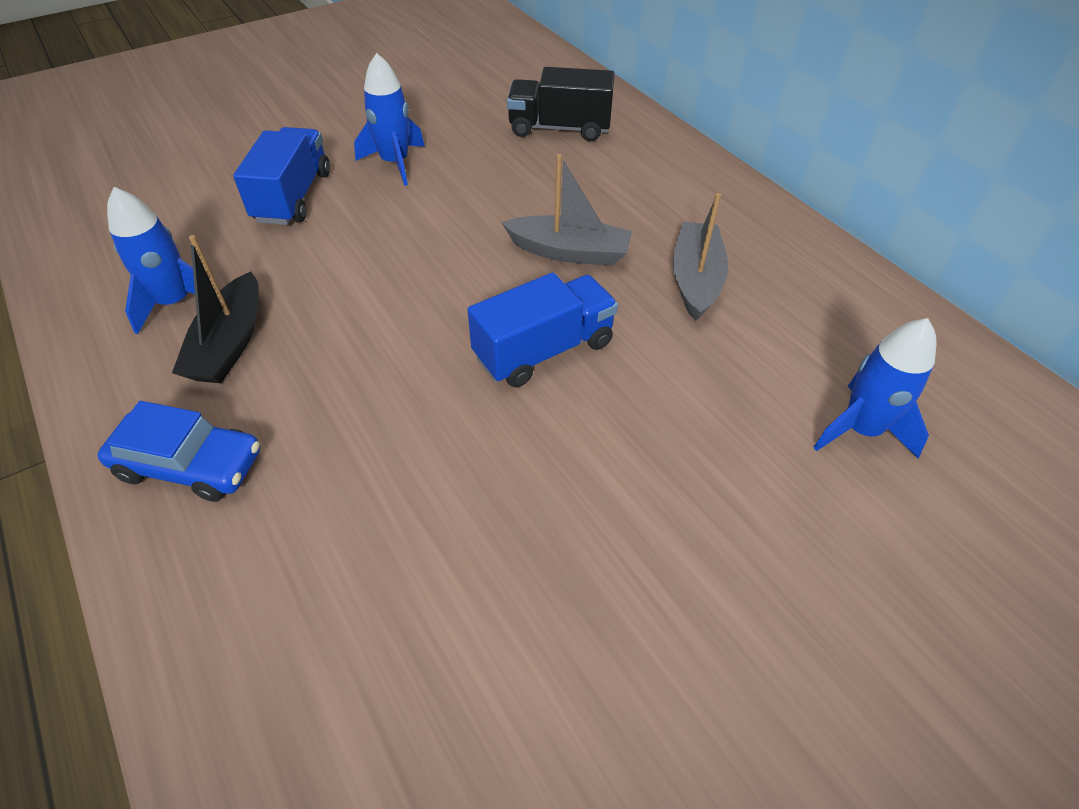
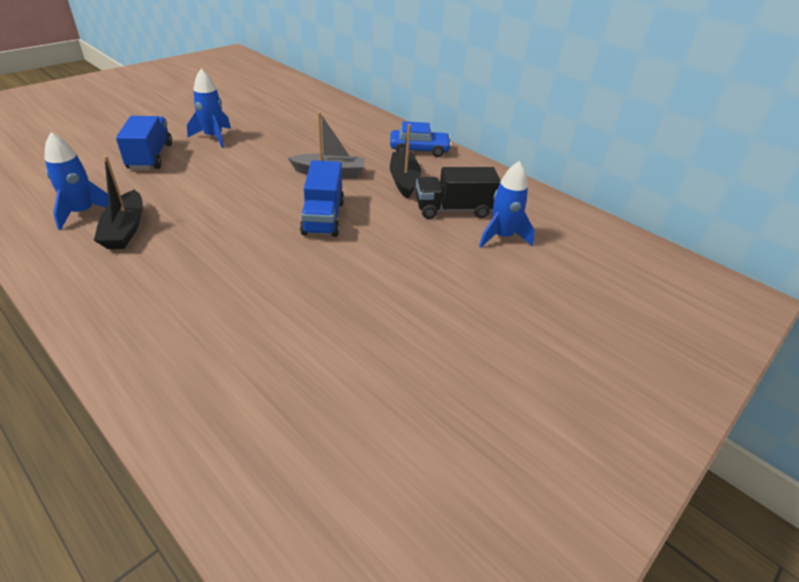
camera: 15 degrees left, 10 degrees down
blue car [97,401,260,502] -> blue car moved to [390,121,452,157]
blue truck [467,273,618,387] -> blue truck turned 135 degrees clockwise [300,160,344,237]
black truck [507,67,615,141] -> black truck moved to [416,167,501,219]
grey boat [672,193,729,321] -> black boat [390,124,421,199]

